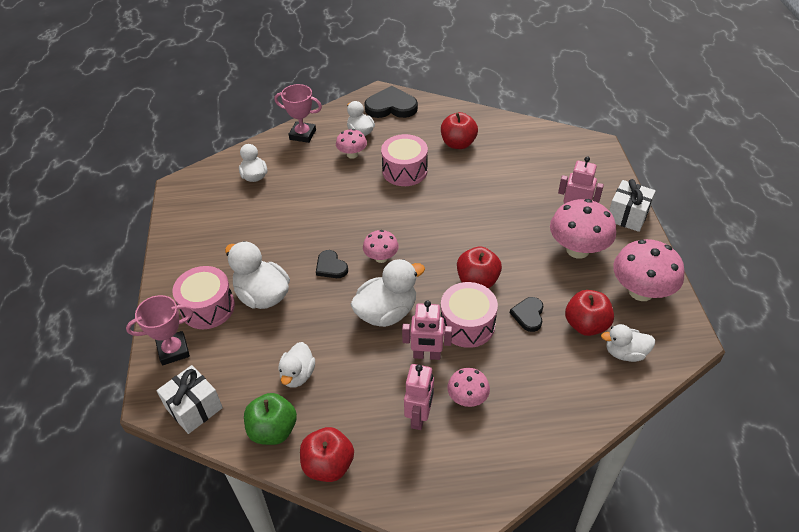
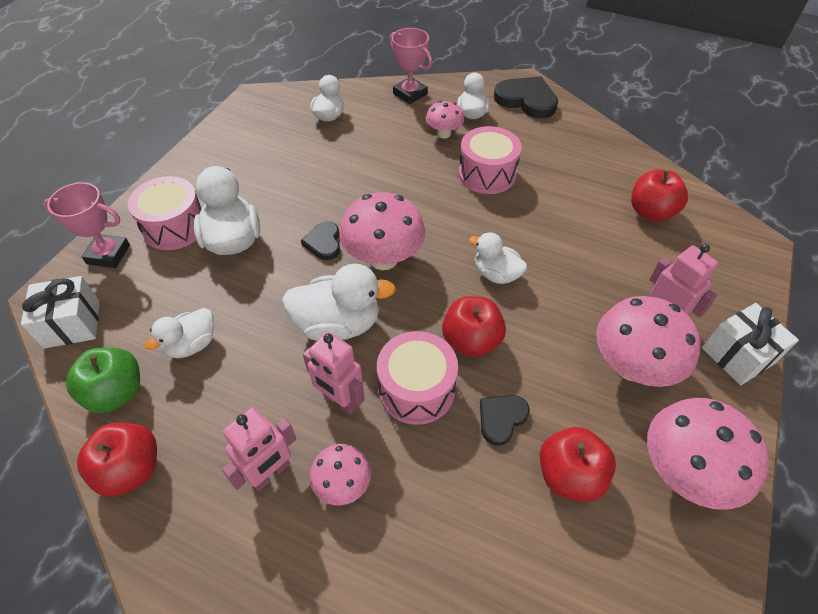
camera: 30 degrees right, 5 degrees up
pink mushroom [363,230,399,263] -> pink mushroom [339,192,425,270], size x1.79
red apple [441,112,478,149] -> red apple moved to [631,170,688,222]
white duck [601,324,655,362] -> white duck moved to [469,232,527,284]

